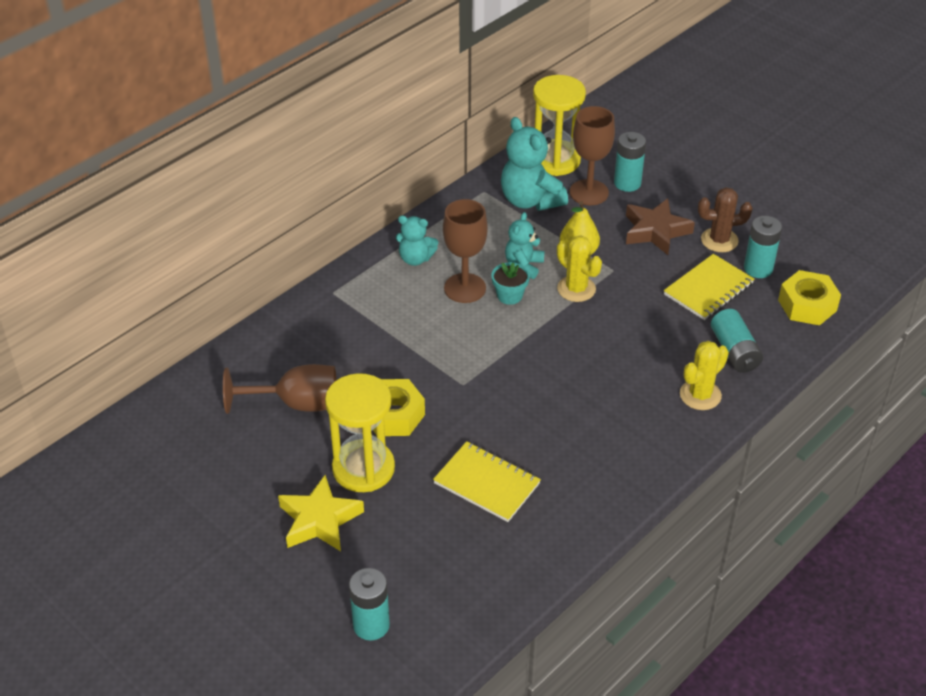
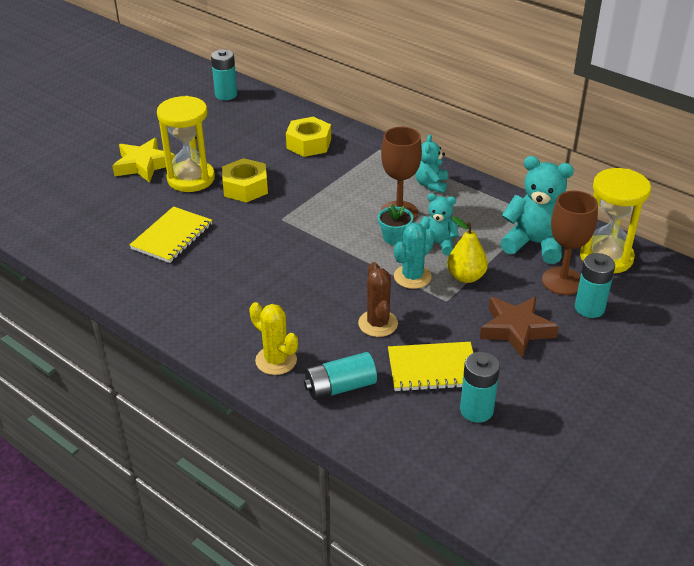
camera: 85 degrees right, 5 degrees down
brown goblet [223,364,336,414] -> none
turquoise battery [349,568,390,641] -> turquoise battery moved to [211,49,237,100]
turquoise teddy bear [501,117,568,211] -> turquoise teddy bear turned 60 degrees clockwise [500,156,574,264]
yellow cactus [557,235,602,302] -> turquoise cactus [394,222,434,289]
yellow notebook [664,254,754,320] -> yellow notebook turned 45 degrees counterclockwise [388,342,473,392]
brown cactus [698,187,753,252] -> brown cactus moved to [358,262,398,337]
yellow nut [778,270,841,325] -> yellow nut moved to [286,117,331,157]

